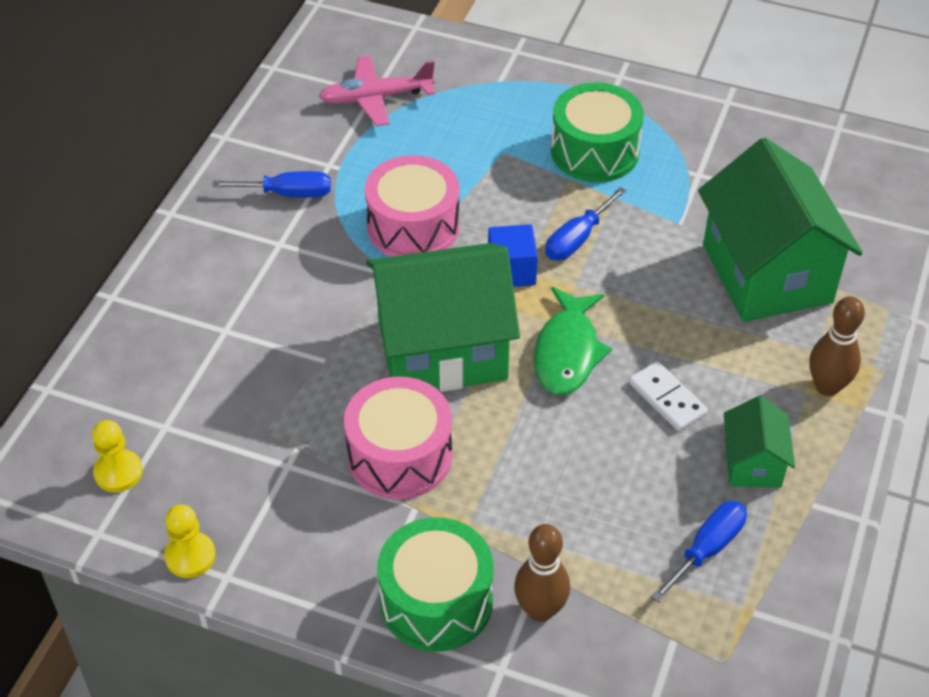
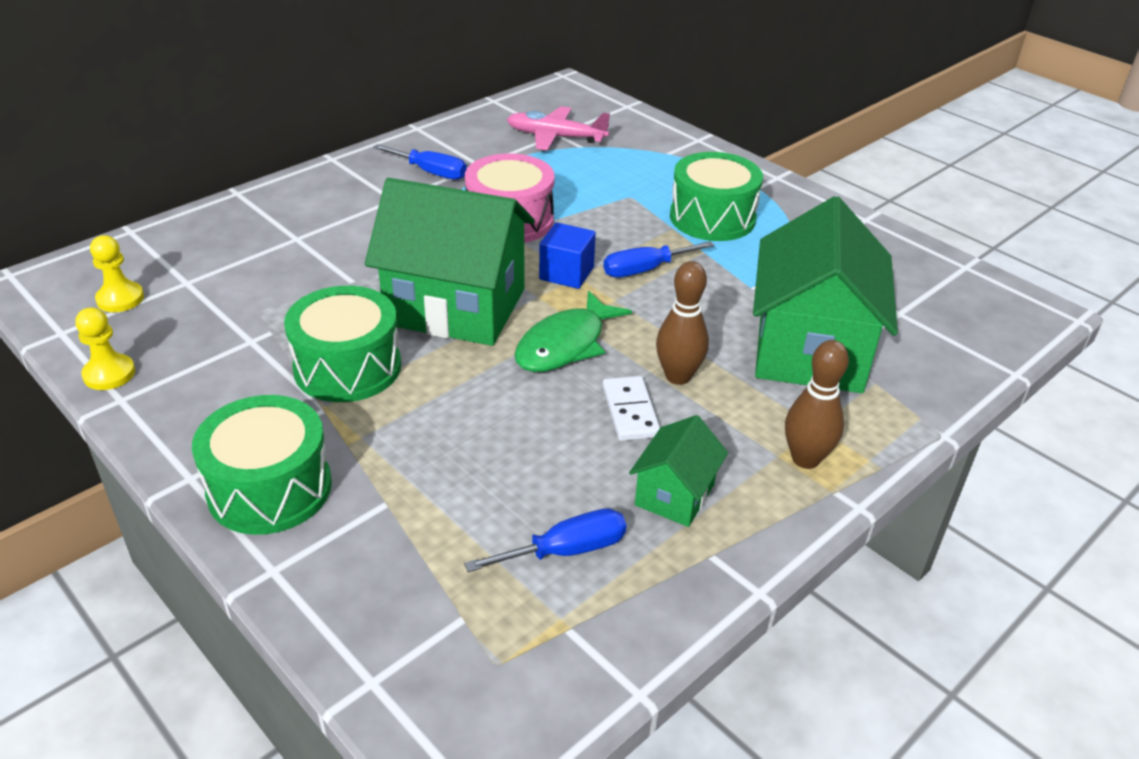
camera: 25 degrees right, 10 degrees down
pink drum [344,376,452,500] -> green drum [284,286,401,402]
brown bowling pin [514,524,570,622] -> brown bowling pin moved to [656,261,709,385]

